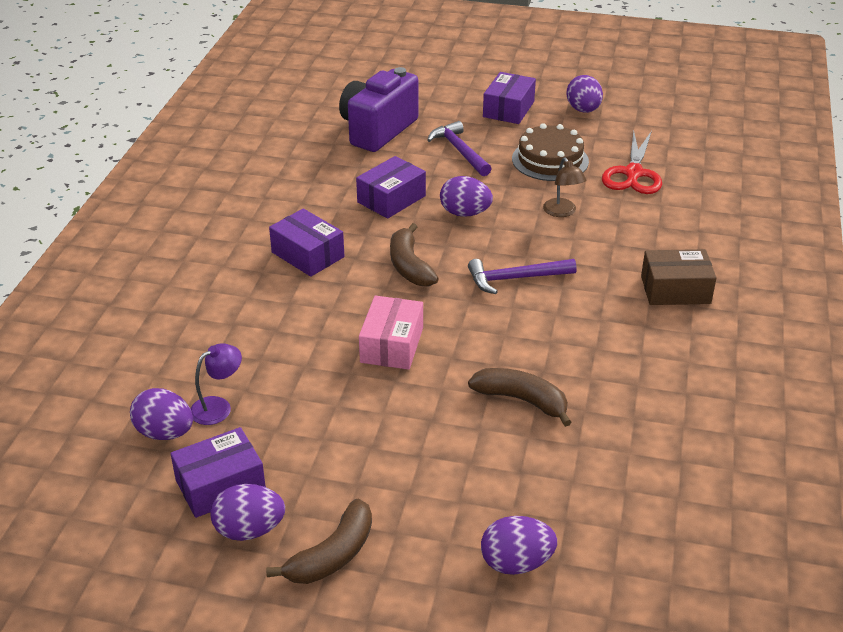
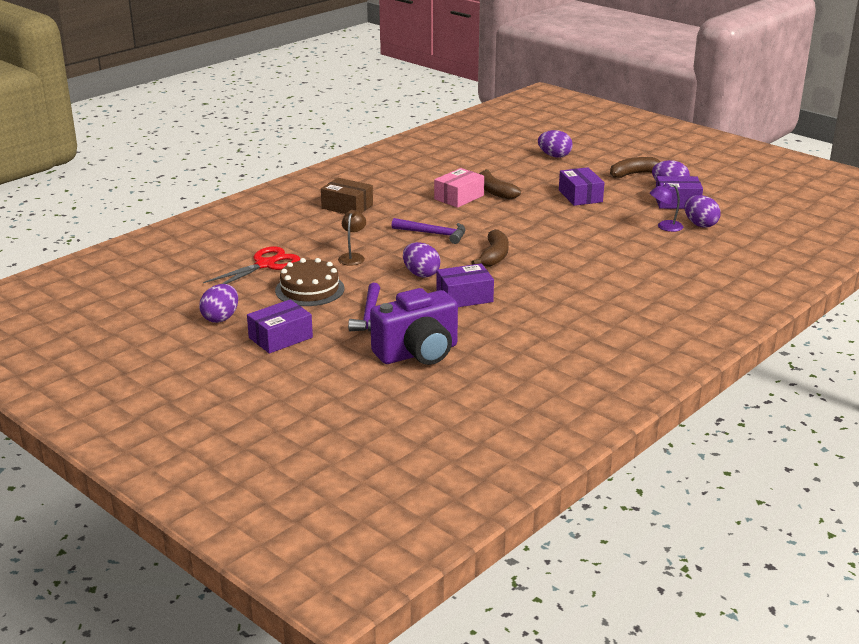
camera: 150 degrees left, 10 degrees down
purple box [269,208,344,277] -> purple box moved to [559,167,604,206]
pink box [359,295,423,370] -> pink box moved to [434,168,484,208]

